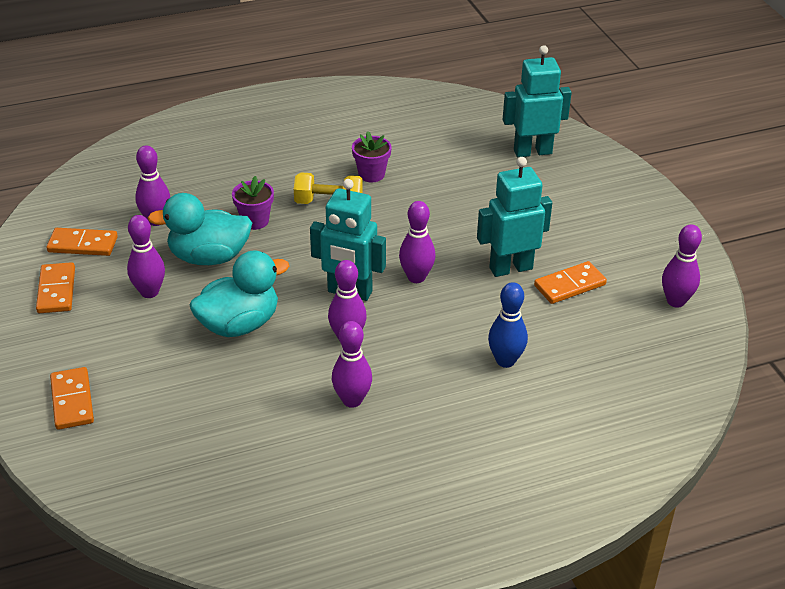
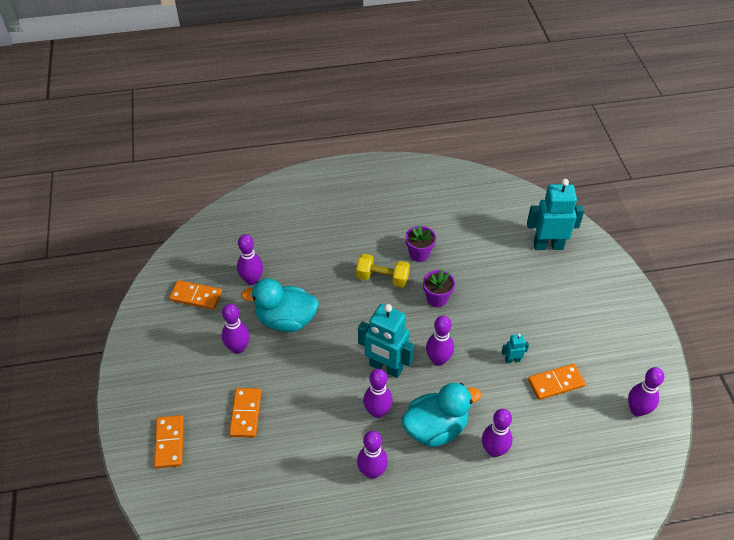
camera: 10 degrees right, 10 degrees up
orange domino [36,262,75,313] -> orange domino moved to [229,388,261,438]
turquoise duck [190,251,289,337] -> turquoise duck moved to [402,383,482,447]
purple flower pot [232,176,274,230] -> purple flower pot moved to [423,270,455,307]
turquoise robot [477,157,552,277] -> turquoise robot [502,333,529,363], size x0.45
blue bowling pin [488,282,528,368] -> purple bowling pin [482,409,512,457]

